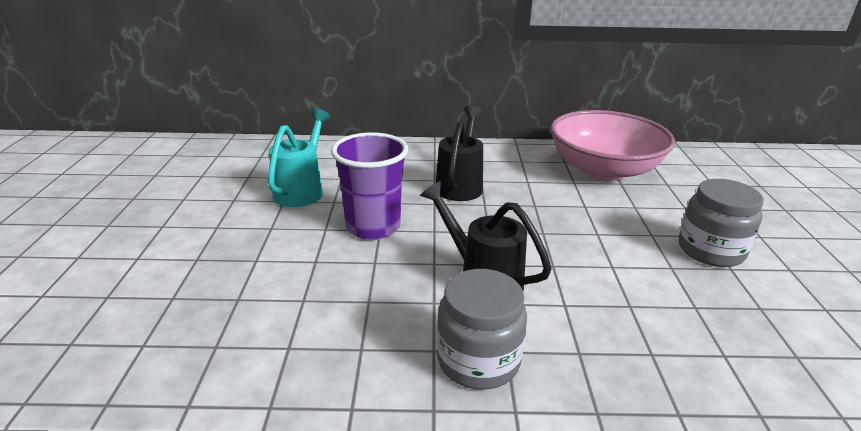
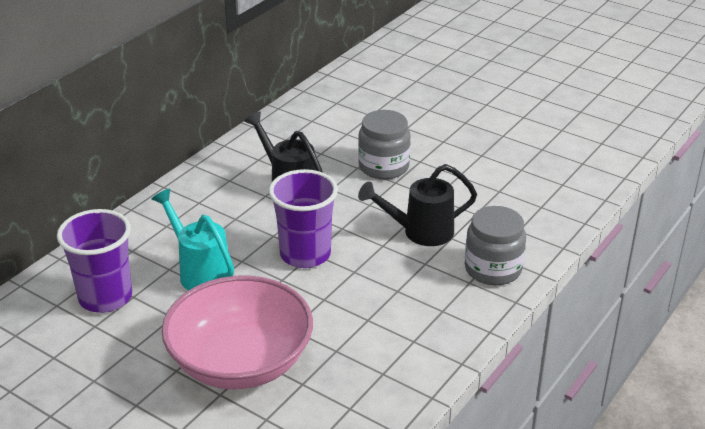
camera: 55 degrees left, 5 degrees up
pink bowl [551,110,675,181] -> pink bowl moved to [162,275,313,389]
grey jar [679,179,764,267] -> grey jar moved to [358,110,411,179]
none -> purple cup [57,209,132,313]

